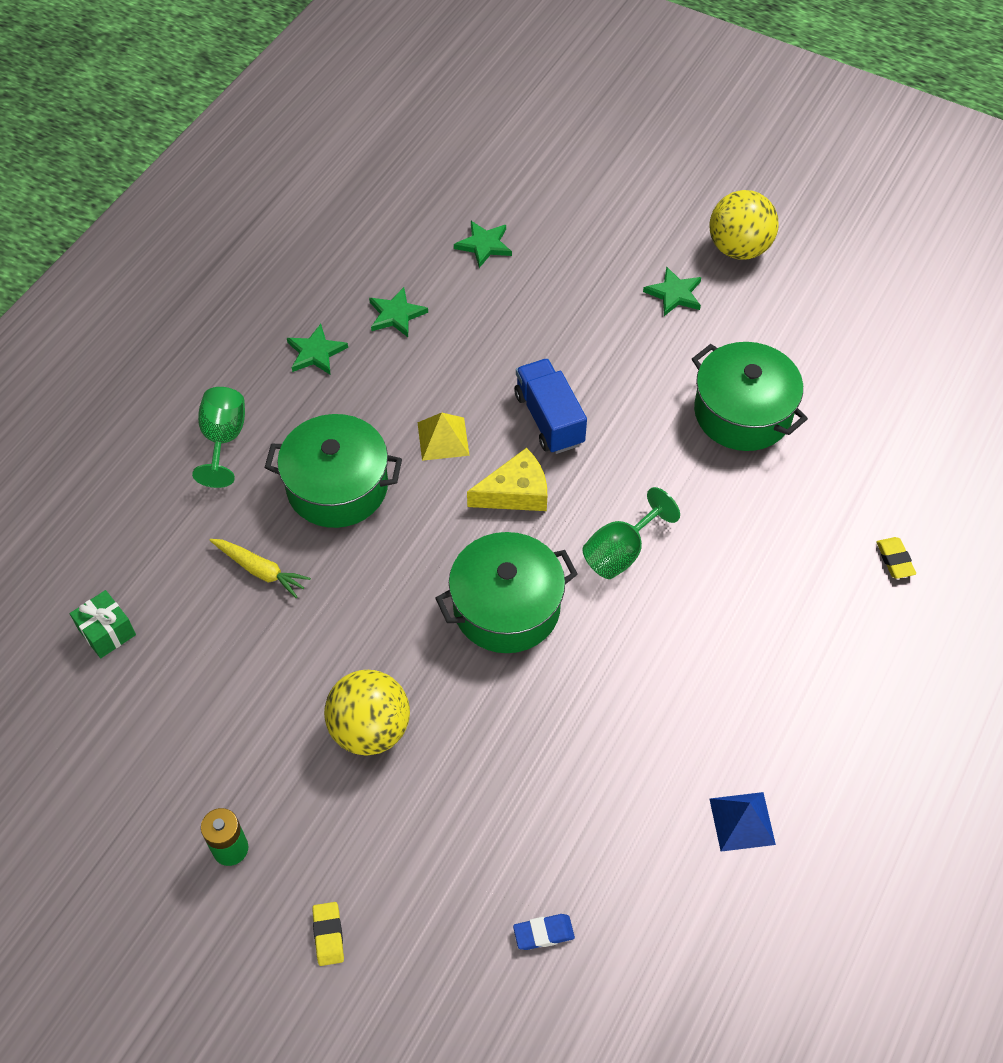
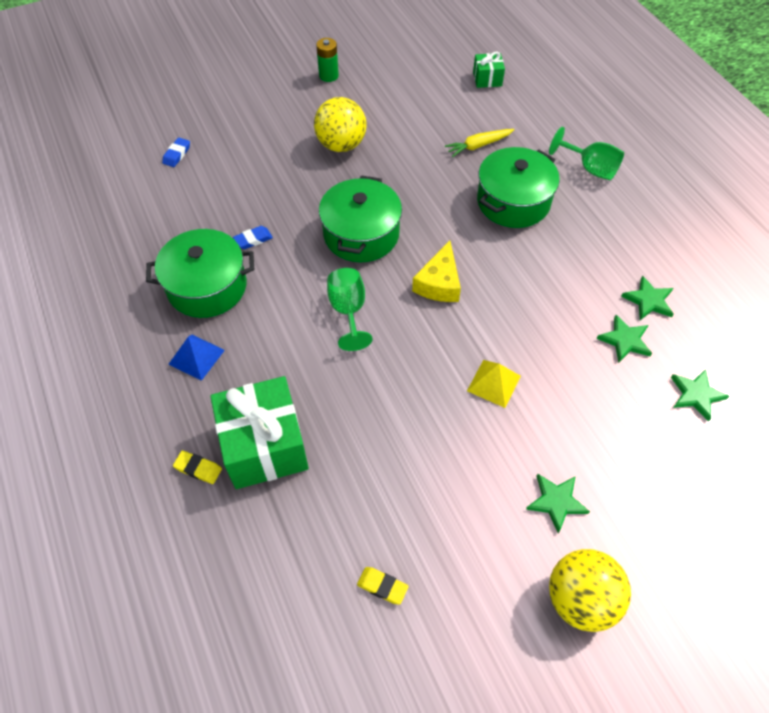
camera: 125 degrees right, 0 degrees up
green star [287,324,348,375] -> green star moved to [597,315,652,363]
yellow eraser [312,902,344,966] -> yellow eraser moved to [357,567,409,605]
yellow pyramid [417,413,470,461] -> yellow pyramid moved to [467,360,521,408]
blue truck [514,358,587,454] -> none
green pot [692,342,808,451] -> green pot moved to [146,229,254,318]
blue pyramid [710,792,776,852] -> blue pyramid moved to [169,335,225,381]
none -> green gift [210,376,309,489]
none -> blue eraser [233,226,273,249]

